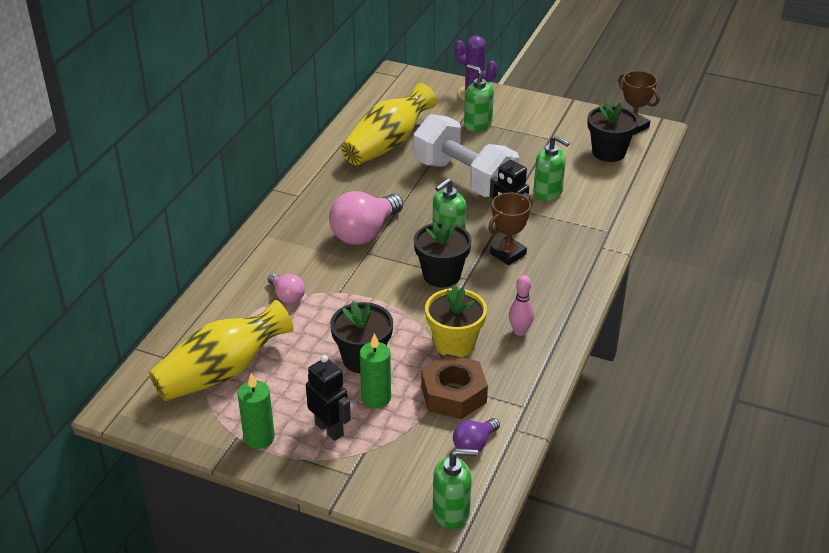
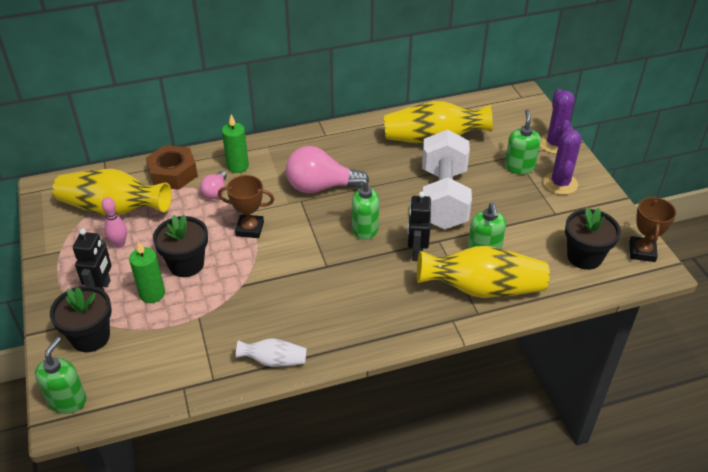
camera: 50 degrees right, 5 degrees up
green candle [237,373,275,449] -> green candle moved to [222,115,249,173]
black flower pot [414,218,472,287] -> black flower pot moved to [50,286,112,352]
brown nut [421,354,488,419] -> brown nut moved to [146,145,198,190]
yellow flower pot [425,285,487,357] -> none
green soap dispenser [433,448,478,529] -> green soap dispenser turned 120 degrees counterclockwise [35,337,86,414]
purple light bulb [453,418,500,452] -> none
brown trophy [488,192,533,265] -> brown trophy moved to [218,175,274,238]
pink bowling pin [509,275,534,336] -> pink bowling pin moved to [102,197,127,248]
none -> white vase [236,339,307,367]
none -> yellow vase [417,246,550,298]
none -> purple cactus [543,127,582,195]

